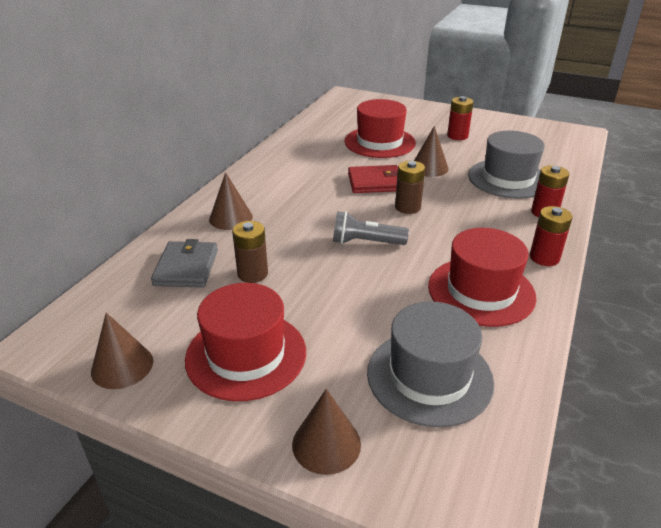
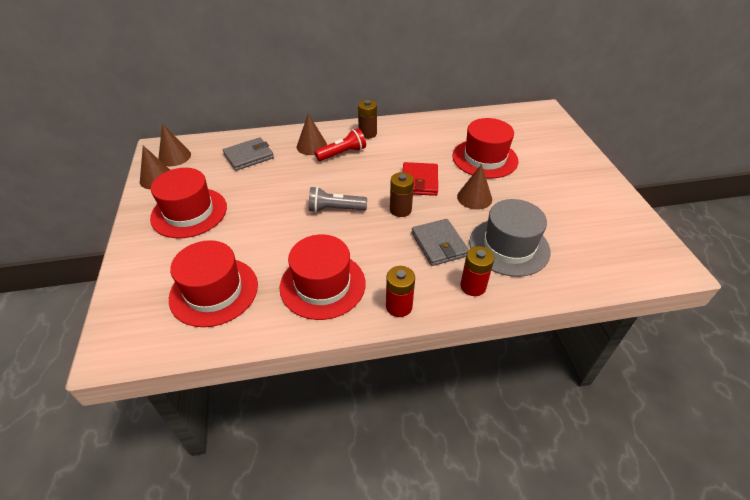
camera: 55 degrees right, 10 degrees up
brown battery [232,221,268,283] -> brown battery moved to [358,100,377,139]
brown cone [292,389,361,475] -> brown cone moved to [158,124,191,166]
grey flashlight [333,211,409,245] -> grey flashlight turned 60 degrees counterclockwise [309,187,367,212]
red wallet [348,165,398,193] -> red wallet turned 45 degrees clockwise [403,162,438,196]
grey hat [367,301,494,427] -> red hat [169,240,258,327]
red battery [447,96,474,140] -> none
none -> red flashlight [314,128,366,161]
none -> grey wallet [412,219,469,266]

